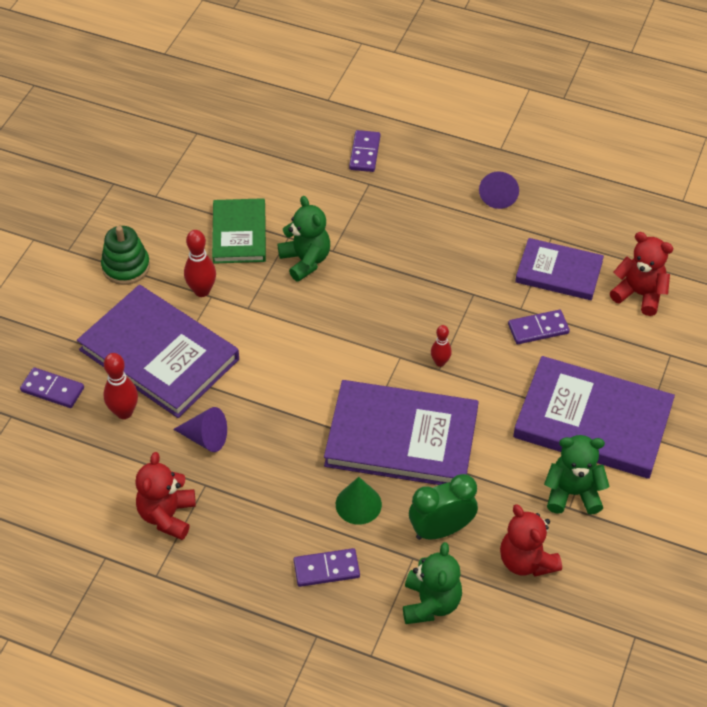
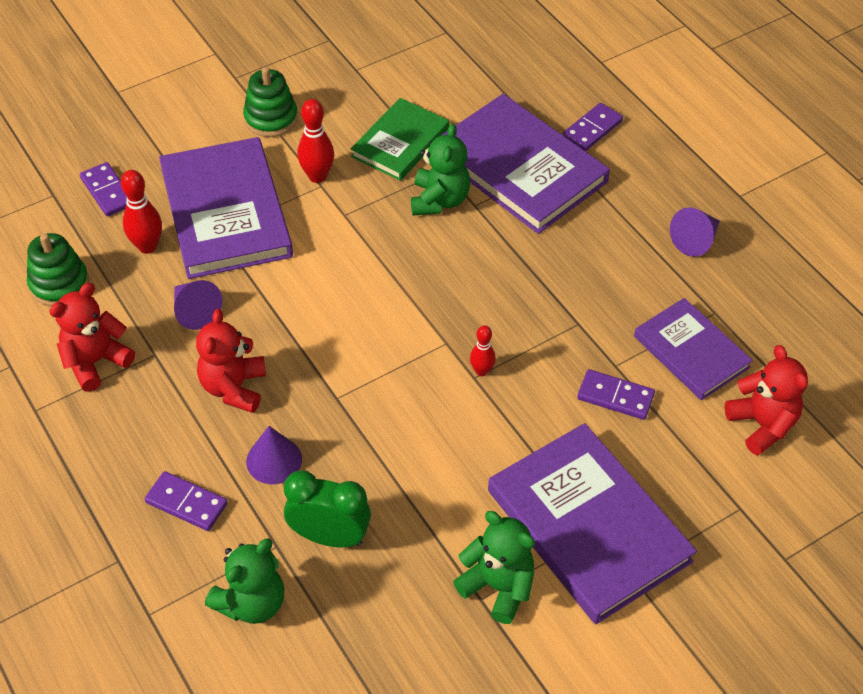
camera: 35 degrees right, 0 degrees up
purple book [324,380,479,485] -> purple book moved to [433,94,610,234]
green cone [336,477,382,525] -> purple cone [246,426,302,484]
red teddy bear [500,504,562,577] -> red teddy bear moved to [196,309,266,413]
none -> green stacking toy [27,233,89,306]

